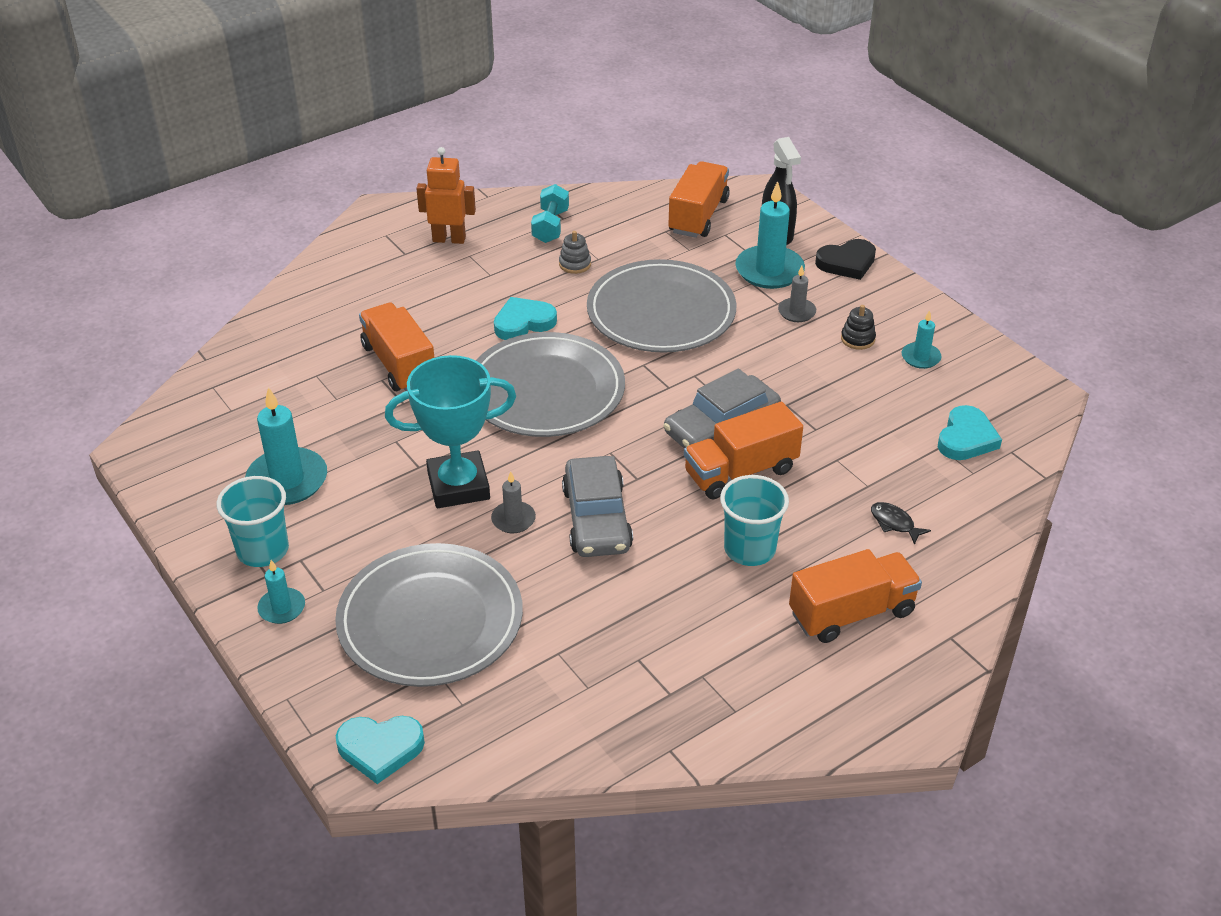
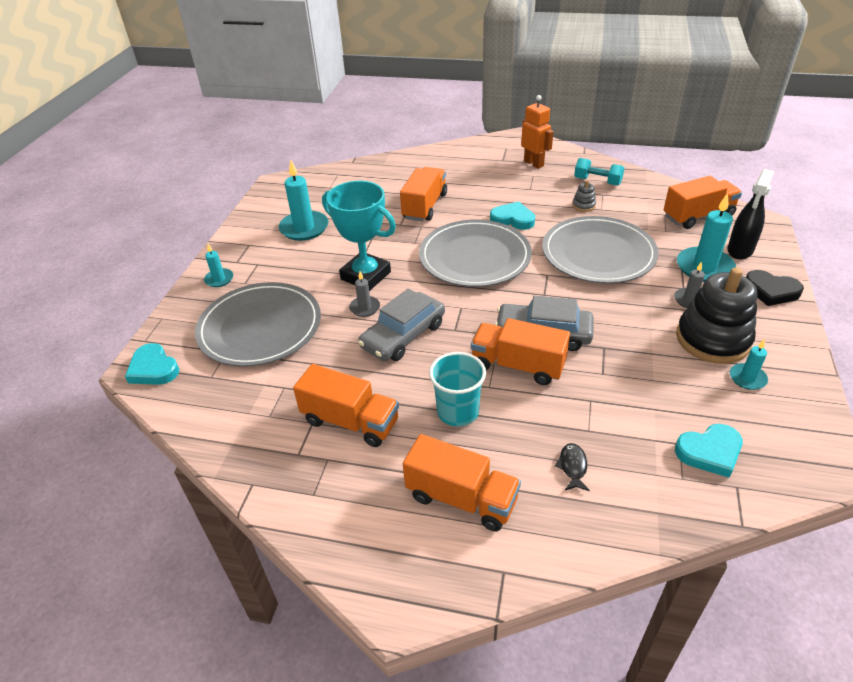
camera: 50 degrees right, 0 degrees up
turquoise cup [217,476,289,567] -> none
turquoise dumbbell [531,184,569,243] -> turquoise dumbbell turned 60 degrees clockwise [574,158,624,186]
black stacking toy [841,305,876,350] -> black stacking toy [676,267,758,364], size x2.41
none -> orange truck [293,364,399,447]

